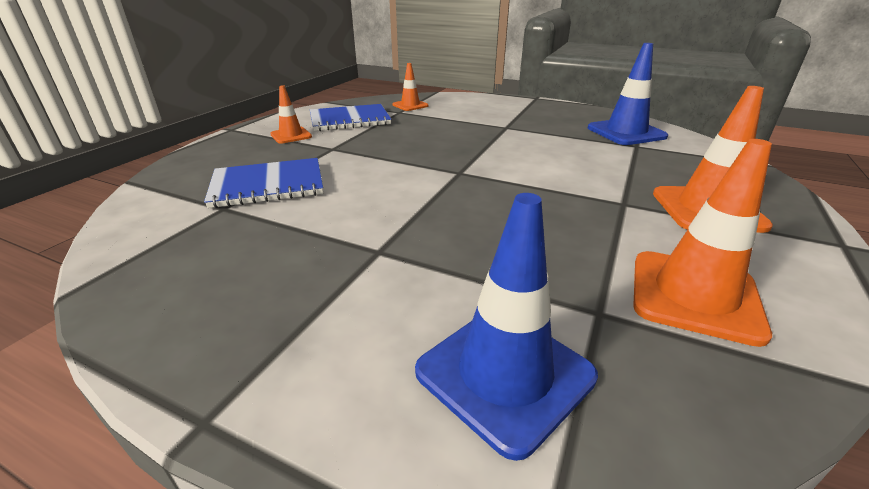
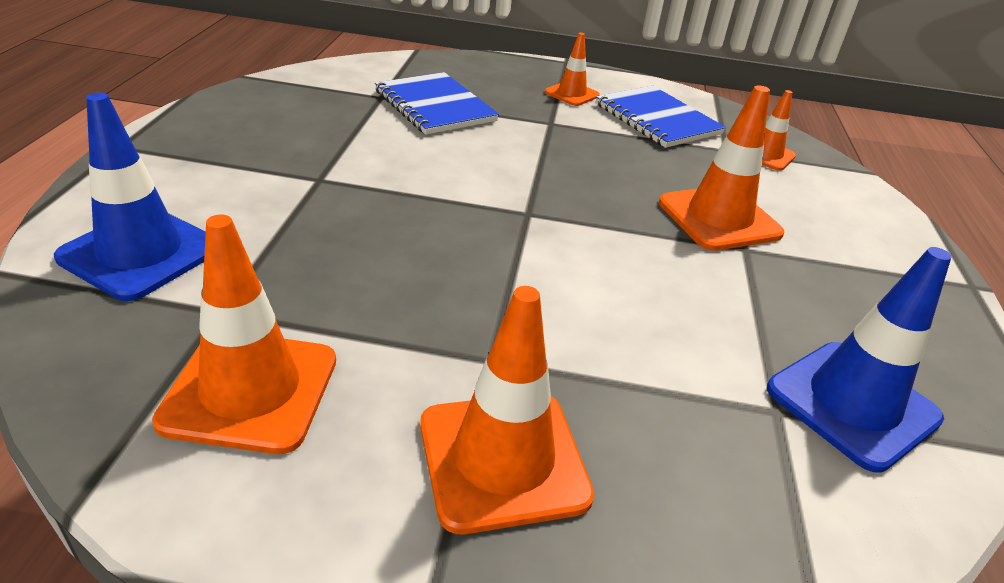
camera: 70 degrees right, 5 degrees up
none -> orange traffic cone [659,86,784,251]

